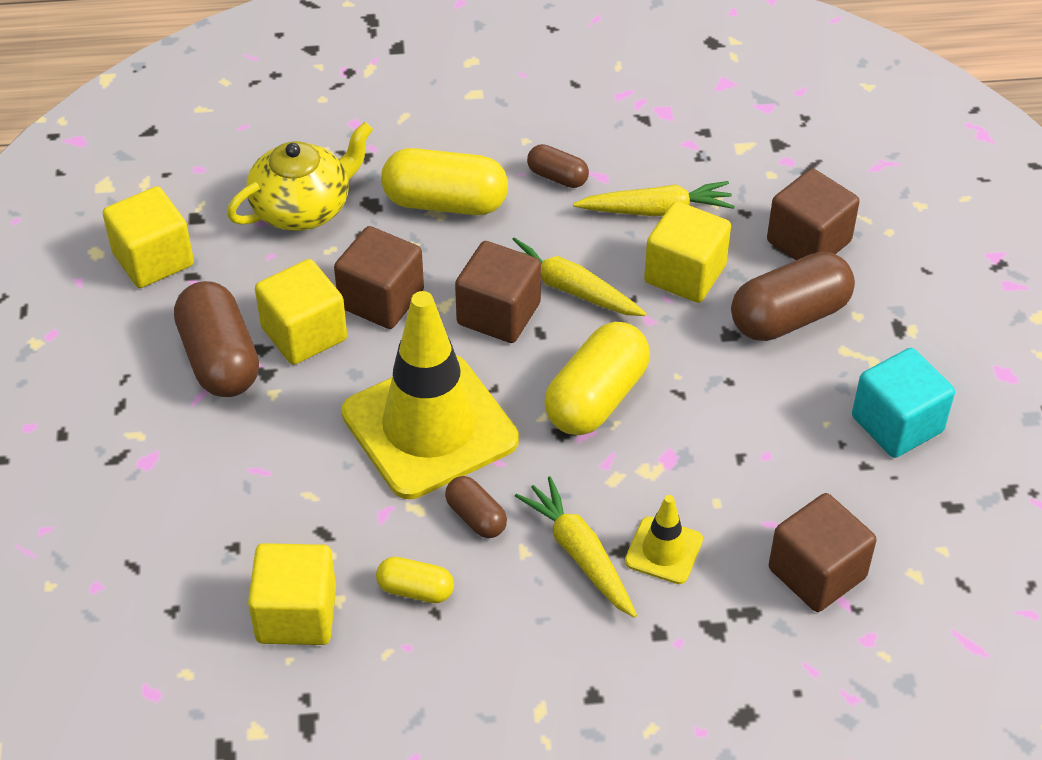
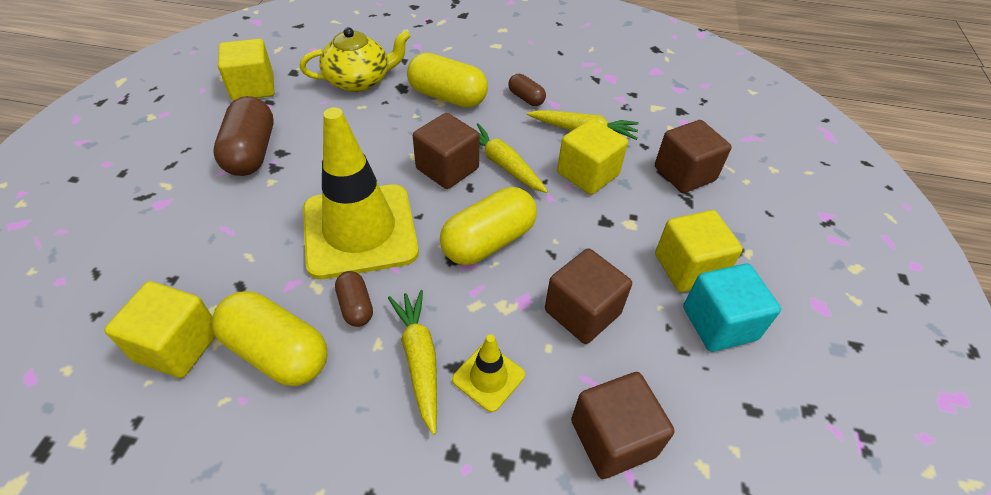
camera: 15 degrees right, 0 degrees up
yellow cube [255,259,347,365] -> yellow cube moved to [655,210,743,292]
brown cube [334,226,424,329] -> brown cube moved to [545,248,632,344]
yellow capsule [376,557,454,603] -> yellow capsule [212,291,327,386], size x1.90
brown capsule [731,252,855,341] -> none

